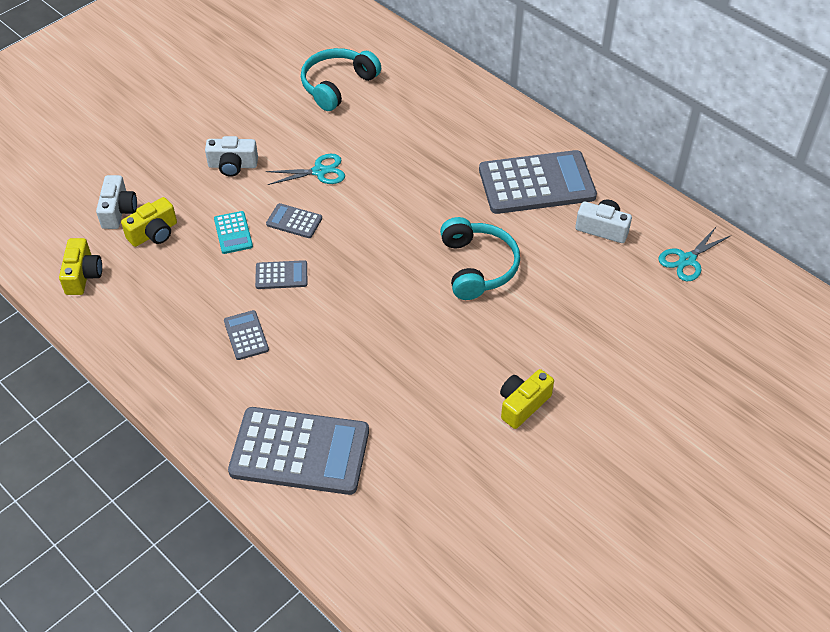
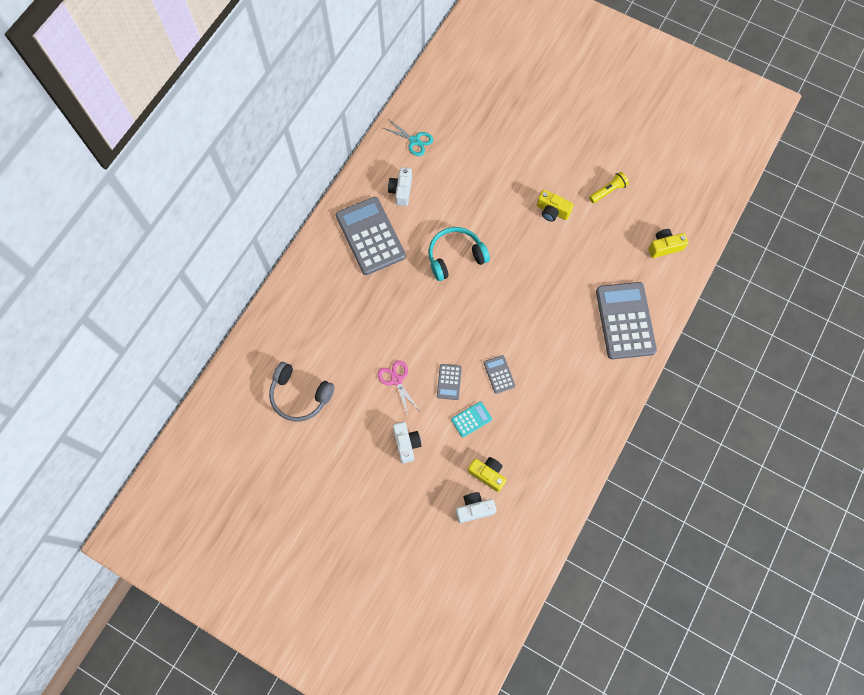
camera: 105 degrees left, 20 degrees up
yellow camera [59,238,102,295] -> yellow camera moved to [648,229,689,258]
grey calculator [224,310,269,360] -> none
turquoise scissors [266,154,345,185] -> pink scissors [378,360,419,415]
turquoise headphones [301,48,381,111] -> grey headphones [269,362,335,422]
none -> yellow flashlight [589,172,629,203]

